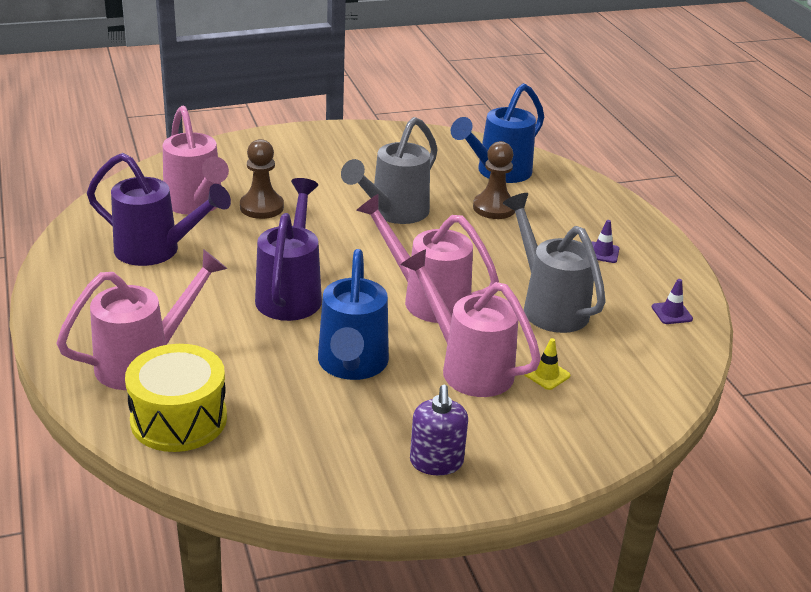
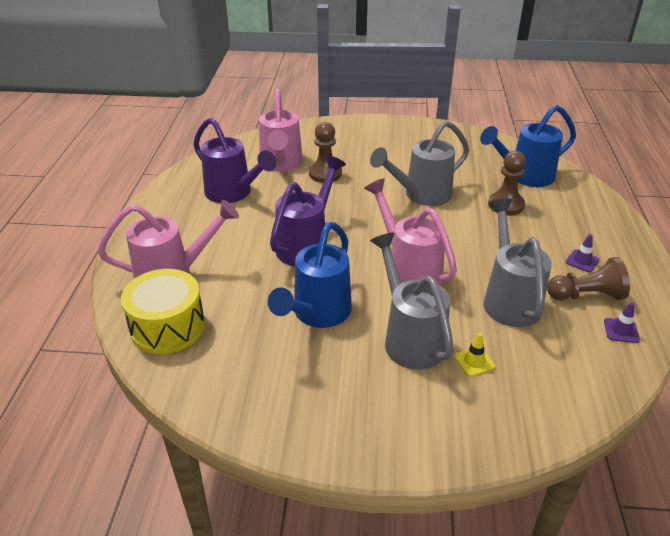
camera: 25 degrees right, 5 degrees up
pink watering can [400,249,541,397] -> grey watering can [370,232,454,370]
purple soap dispenser [410,385,468,475] -> none
none -> brown pawn [547,257,630,300]

